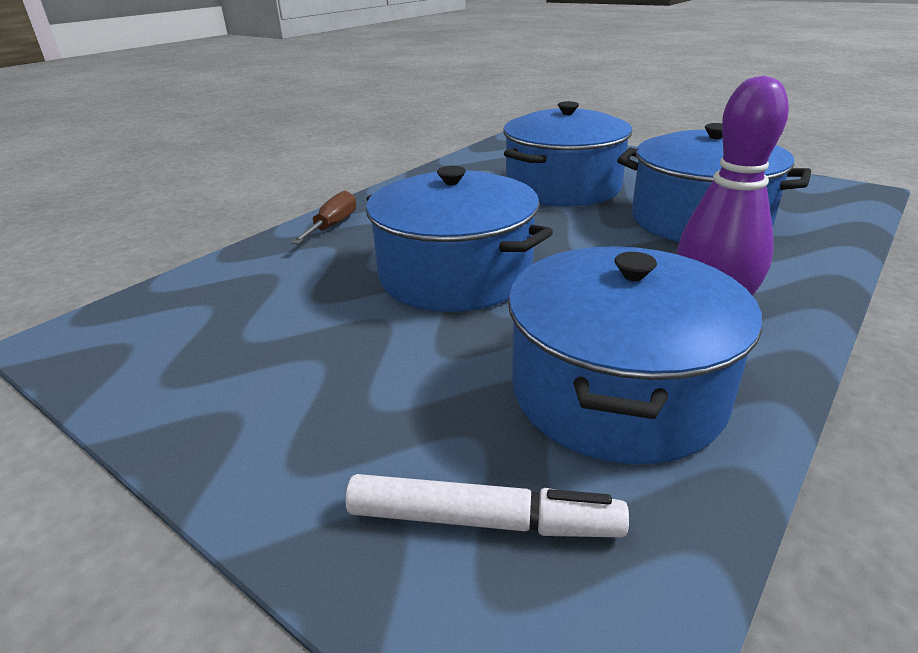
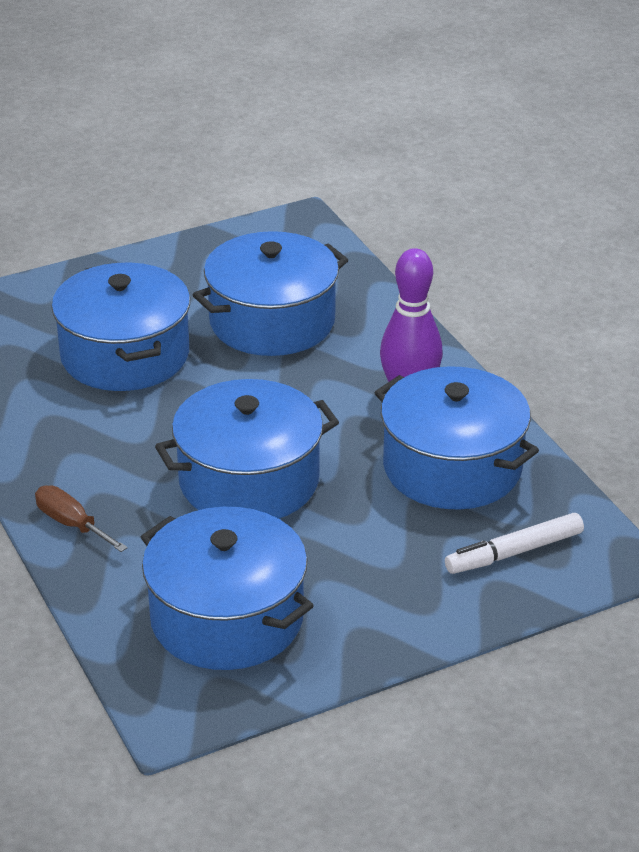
camera: 65 degrees left, 5 degrees up
white marker [345,474,629,537] -> white marker turned 150 degrees counterclockwise [445,513,584,574]
none -> blue pot [141,507,314,670]

